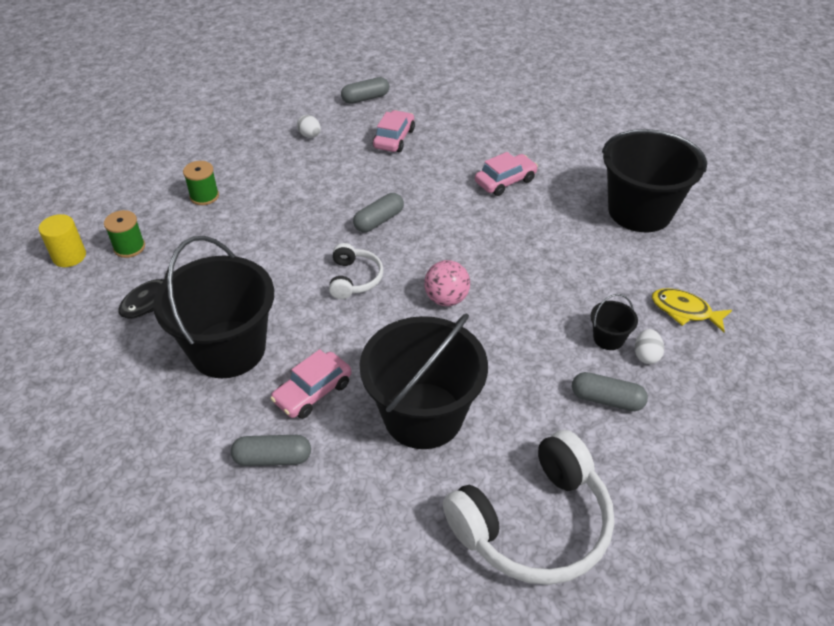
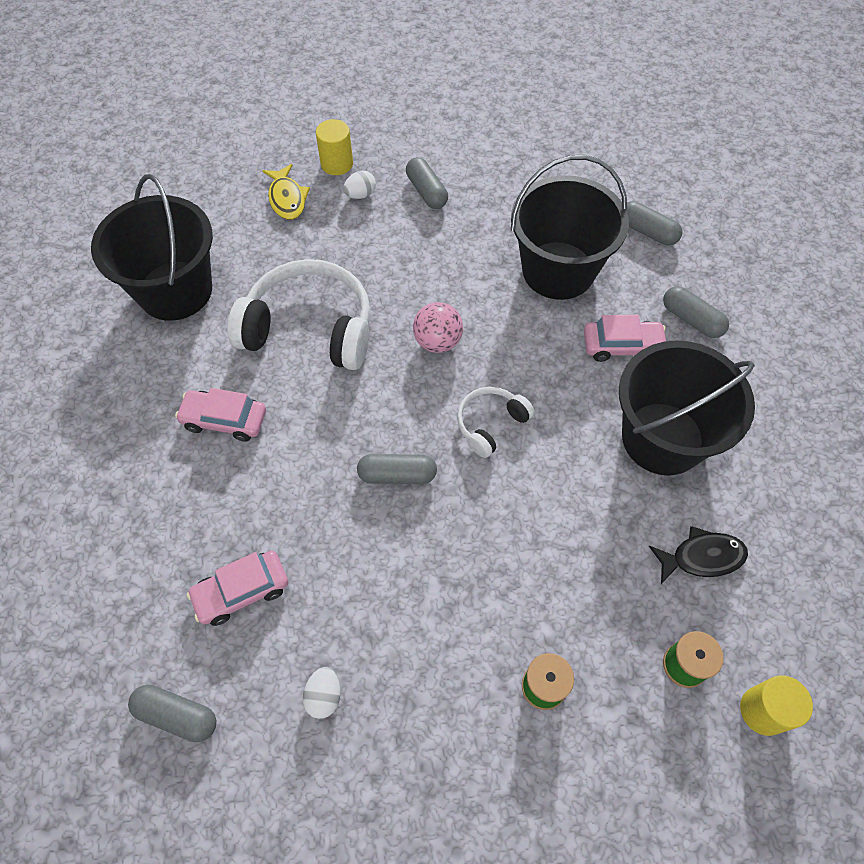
camera: 135 degrees left, 15 degrees up
white headphones [443,430,614,585] -> white headphones moved to [228,259,370,370]
black bucket [591,294,638,350] -> none
none -> yellow cylinder [316,119,353,175]
none -> grey capsule [627,201,682,246]

